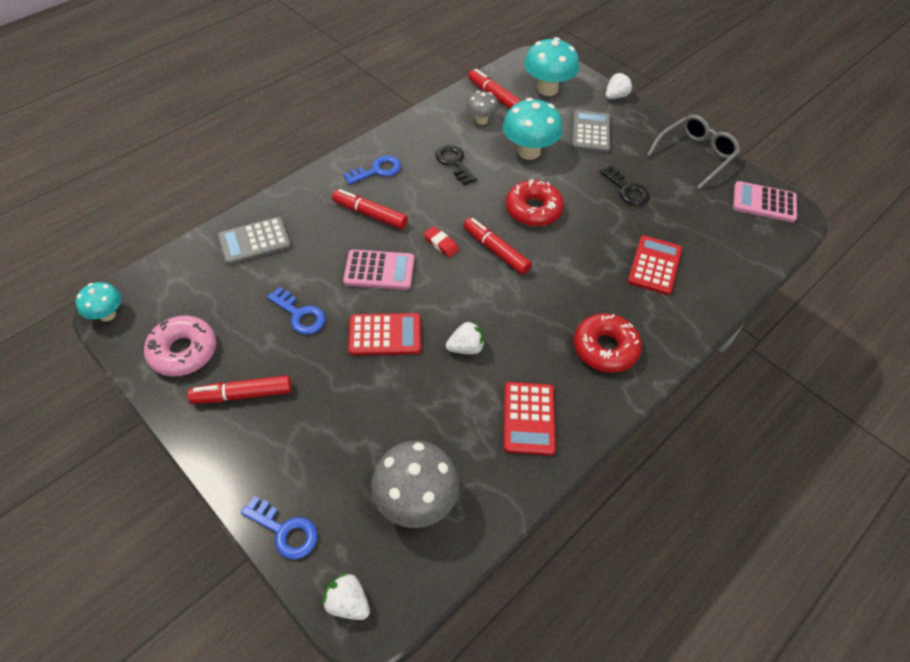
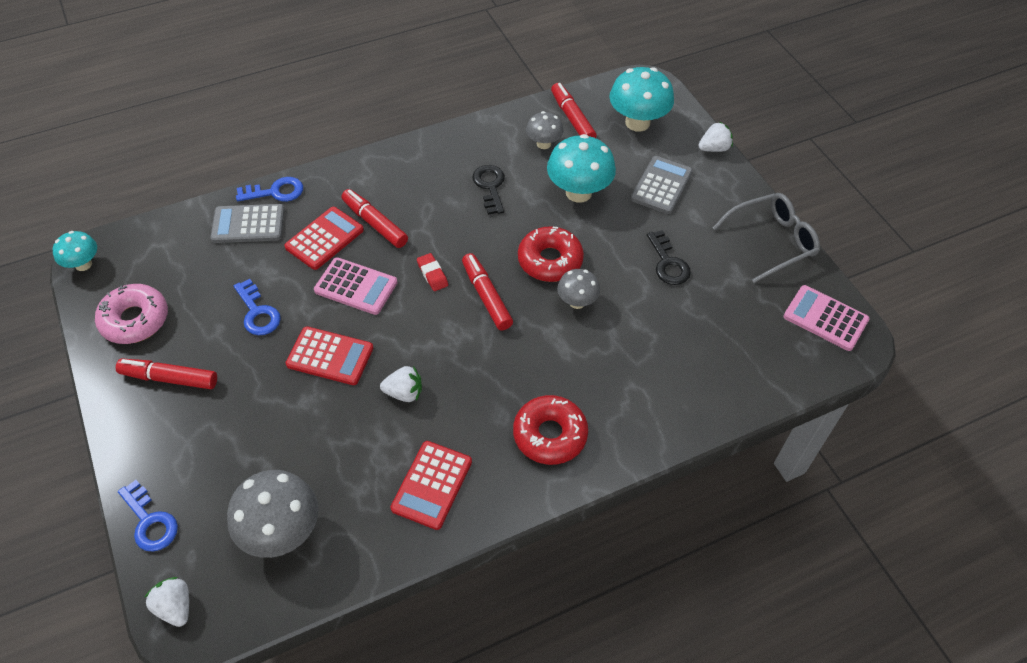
camera: 20 degrees right, 0 degrees up
blue key [343,156,401,185] -> blue key moved to [236,177,303,202]
red calculator [628,236,682,295] -> red calculator moved to [284,207,364,270]
none -> grey mushroom [557,269,600,309]

